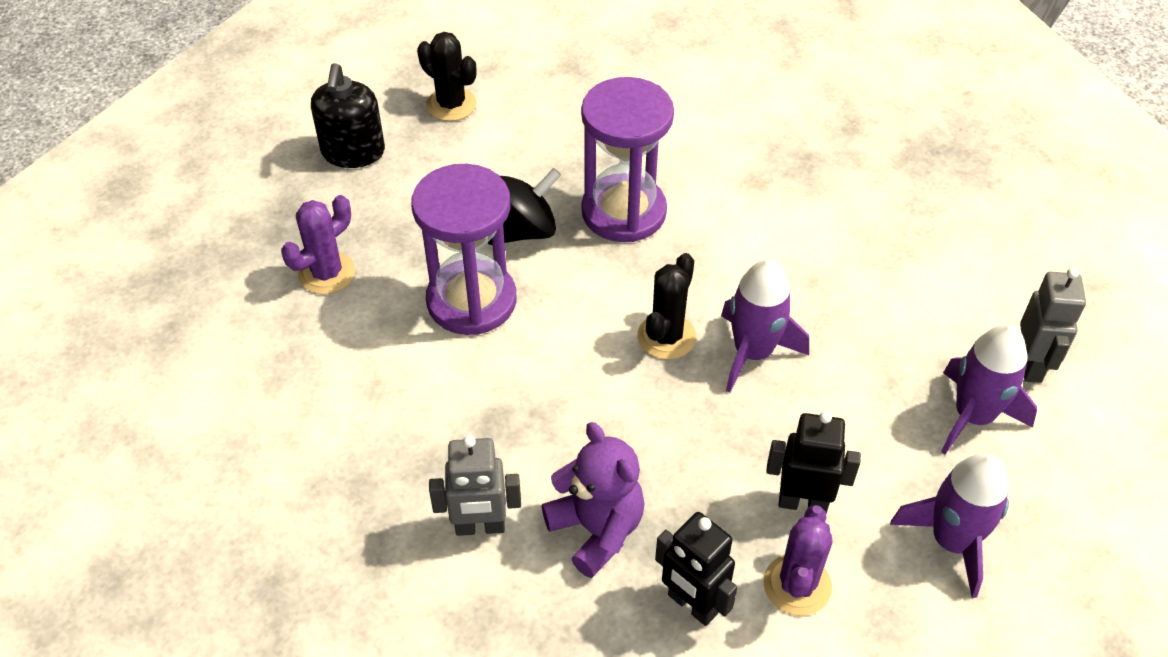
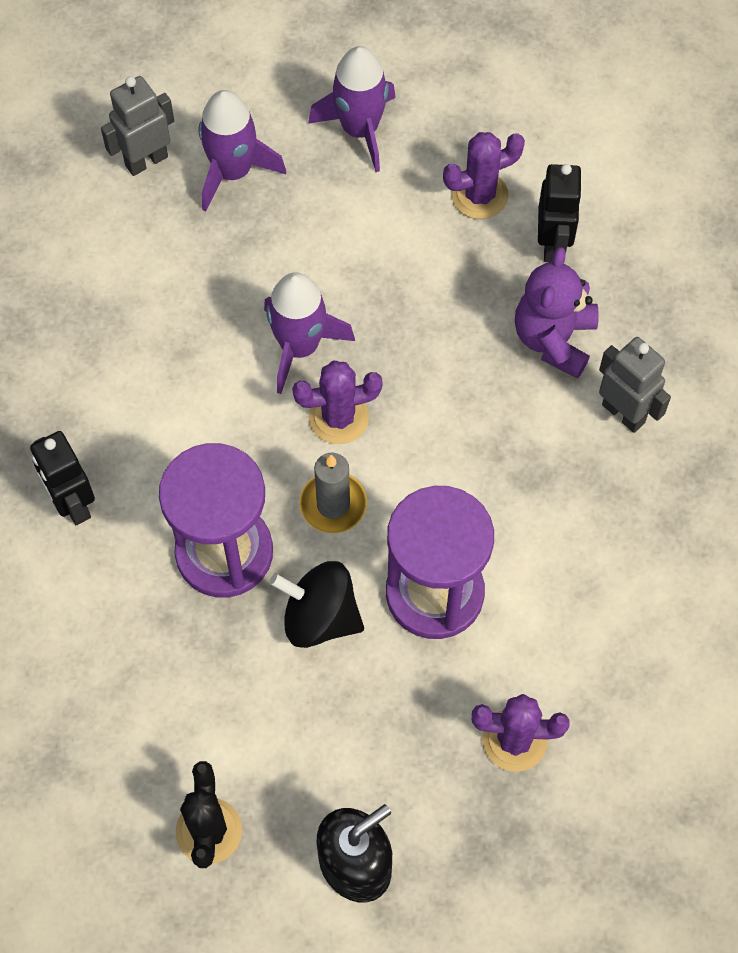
camera: 130 degrees left, 15 degrees up
black cactus [637,253,696,360] -> purple cactus [292,360,383,444]
black robot [766,411,861,514] -> black robot moved to [30,431,95,525]
none -> grey candle [299,453,367,533]

